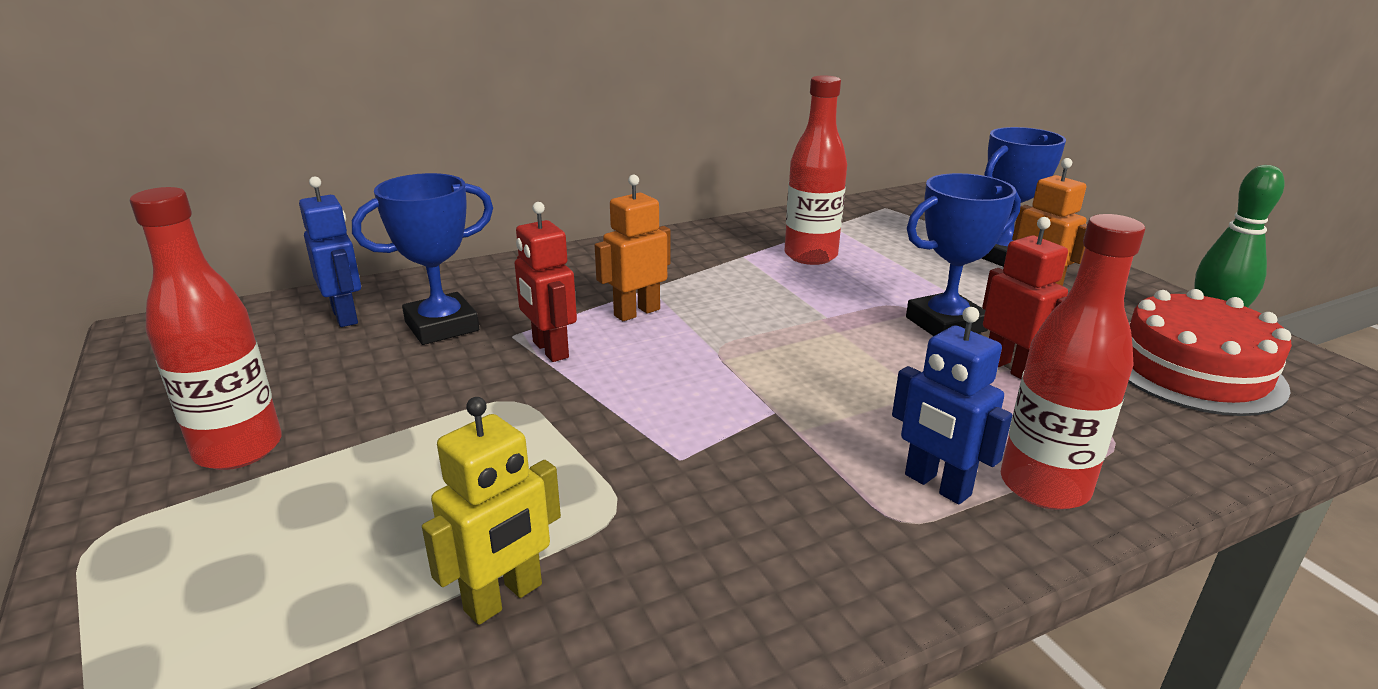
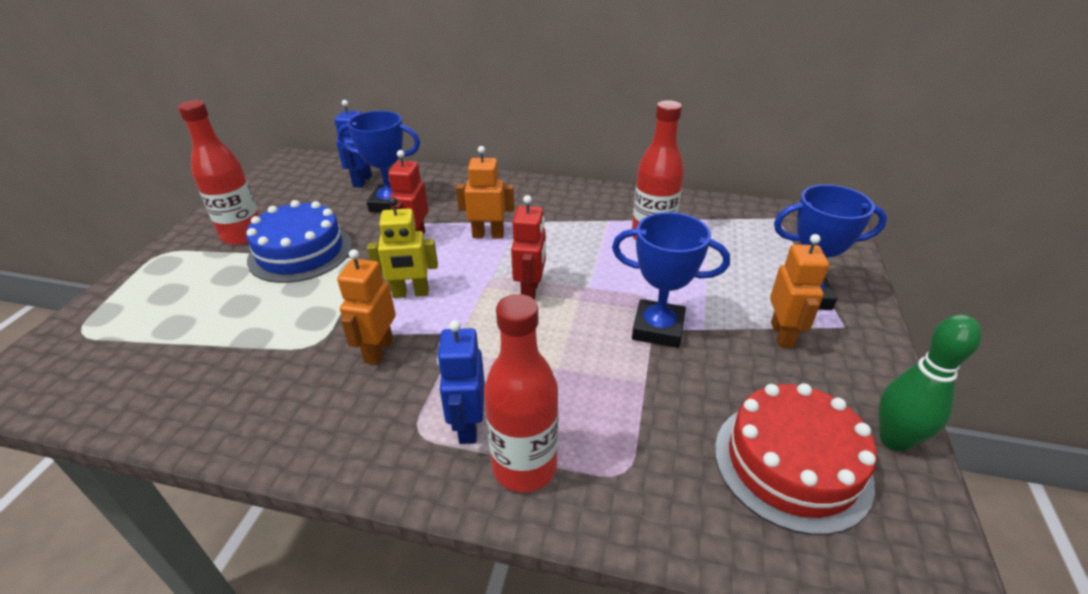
camera: 40 degrees right, 10 degrees up
yellow robot [422,397,561,625] -> yellow robot moved to [367,197,438,298]
red robot [982,217,1068,379] -> red robot moved to [511,195,546,300]
none -> blue cake [246,200,352,283]
none -> orange robot [337,249,396,365]

